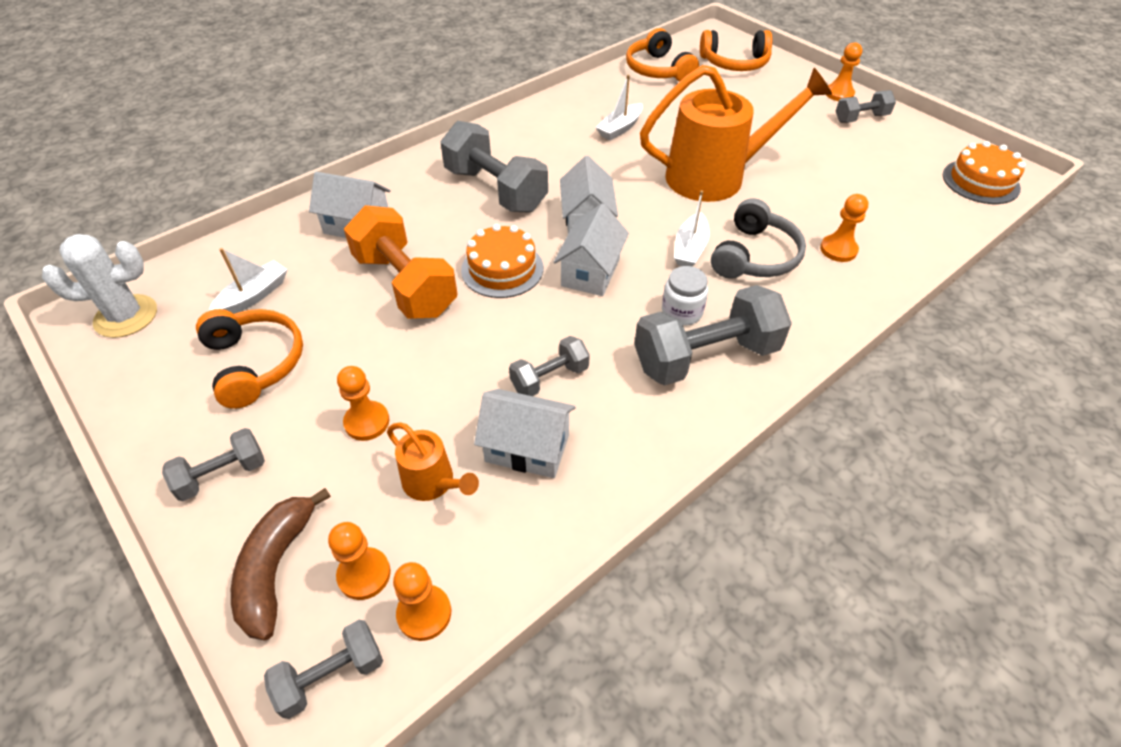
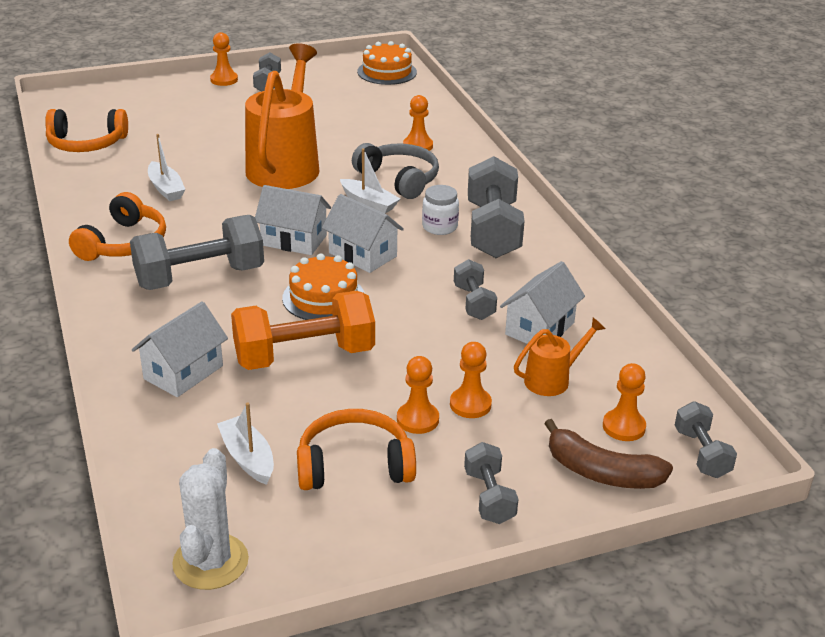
camera: 70 degrees left, 15 degrees down
orange pawn [393,562,451,641] -> orange pawn moved to [397,356,439,434]
orange headphones [700,30,772,71] -> orange headphones moved to [69,192,166,261]

